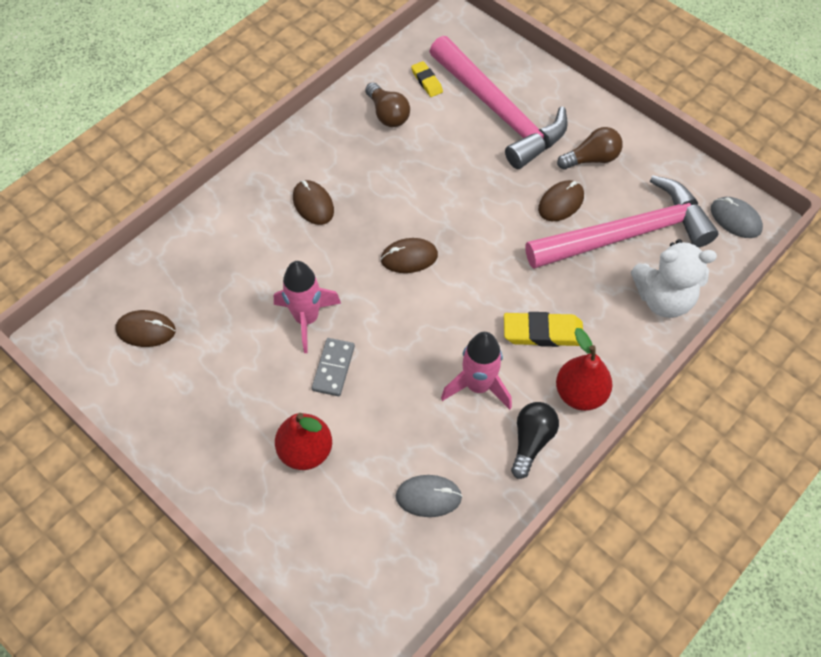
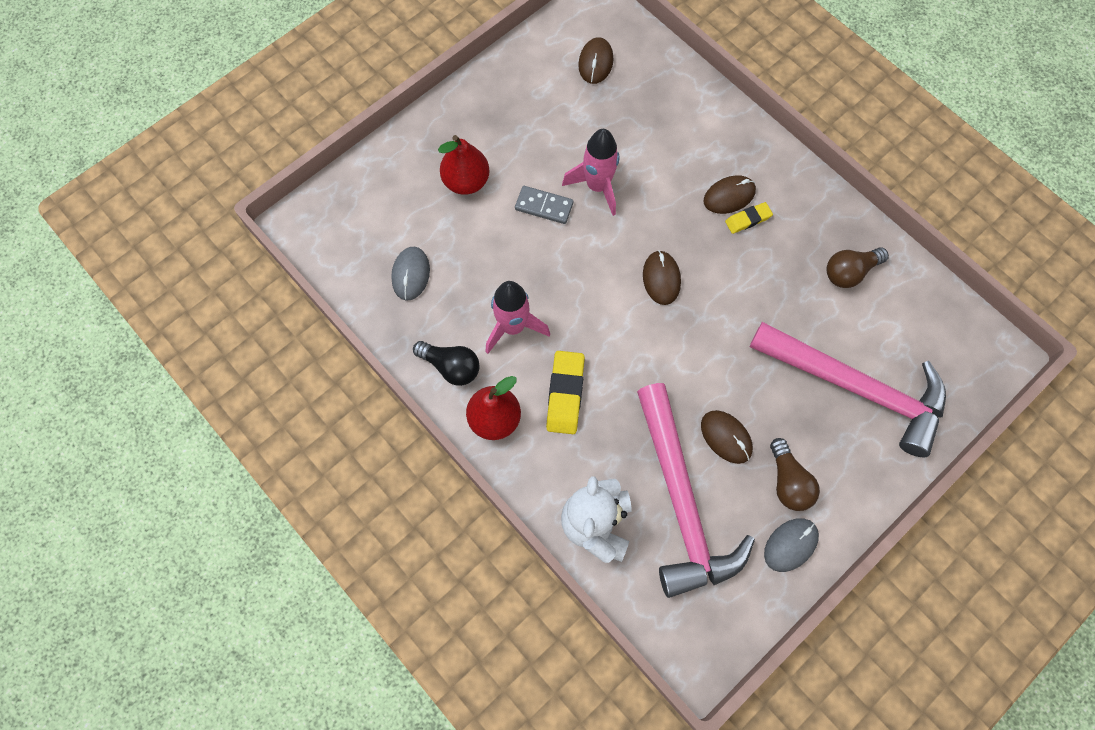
camera: 95 degrees right, 10 degrees up
yellow eraser [411,61,443,97] -> yellow eraser moved to [725,202,773,234]
pink hammer [429,36,568,169] -> pink hammer turned 120 degrees counterclockwise [749,322,946,457]
grey mouse [711,197,763,238] -> grey mouse moved to [764,518,819,572]

